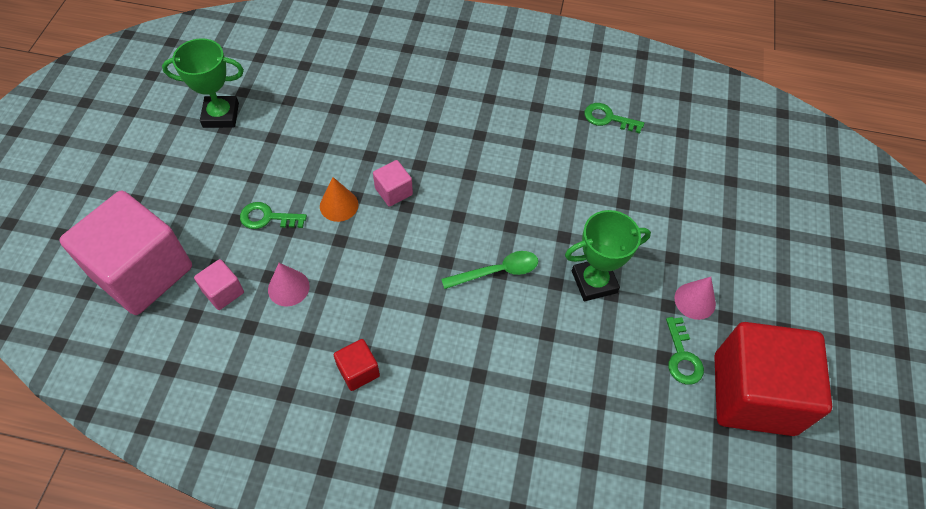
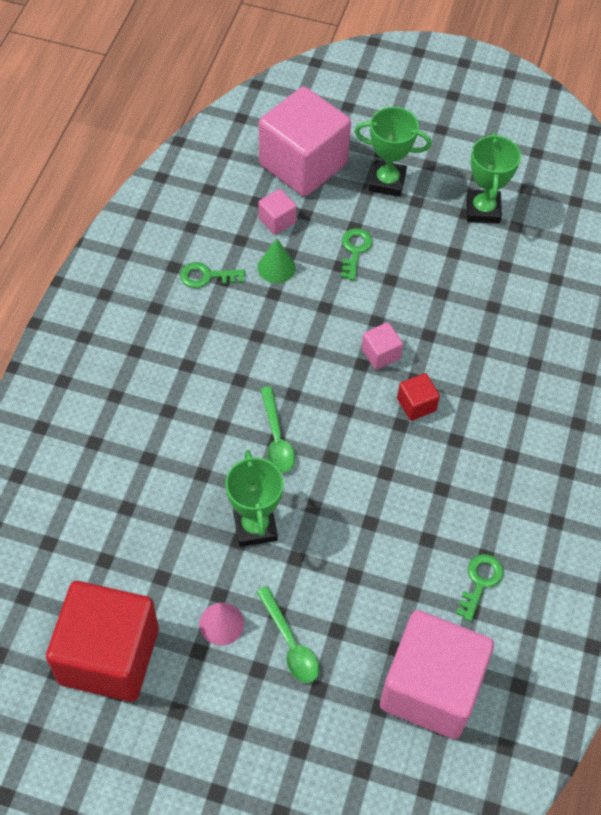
camera: 95 degrees right, 0 degrees up
pink cone [268,263,310,307] -> green cone [258,239,296,283]
orange cone [320,177,359,222] -> none
red cube [334,339,380,391] -> red cube moved to [397,373,440,421]
green key [666,317,704,385] -> green key moved to [180,262,245,288]
none -> green spoon [257,586,319,683]
none -> green trophy [355,107,431,197]
none -> pink cube [380,610,494,739]

